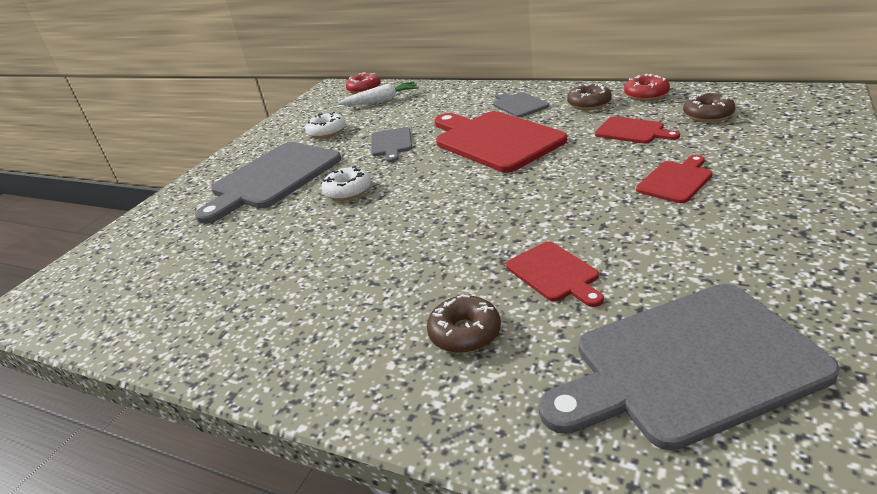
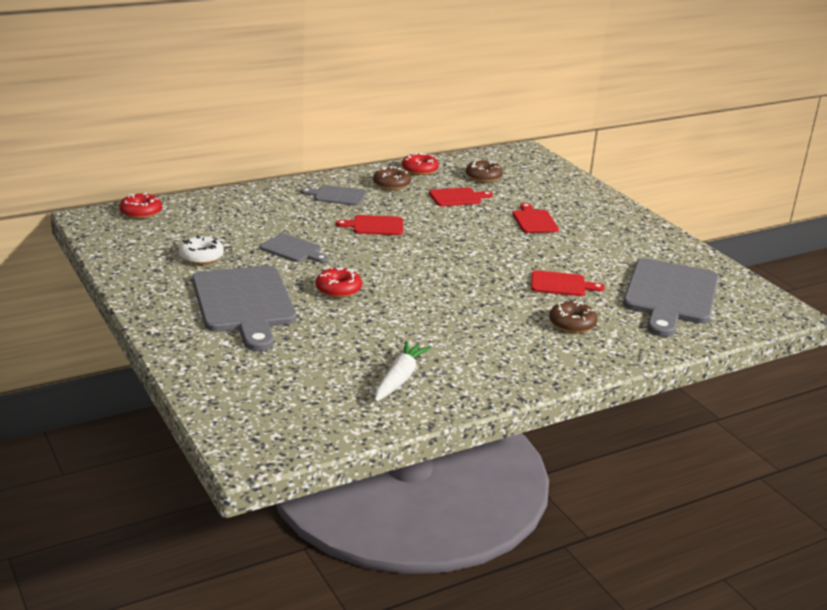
camera: 60 degrees left, 5 degrees down
white donut [321,166,371,201] -> red donut [316,267,362,298]
white carrot [338,82,419,106] -> white carrot moved to [375,341,431,402]
red cutting board [435,111,567,172] -> red cutting board [336,215,403,235], size x0.49

